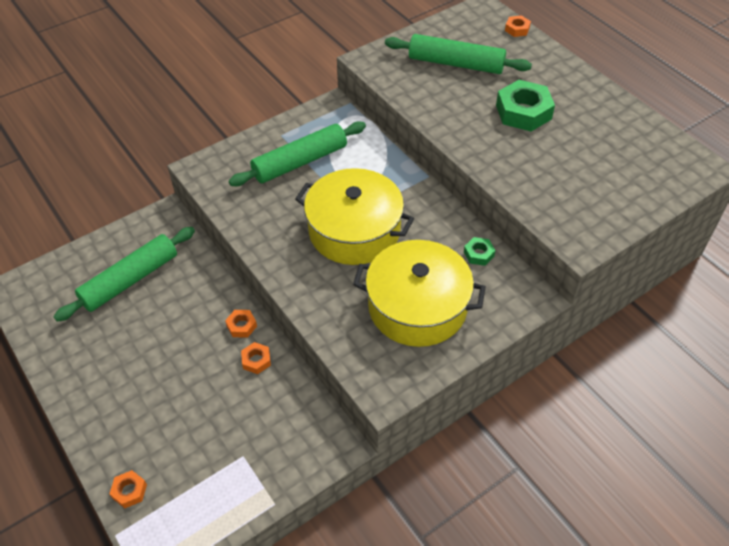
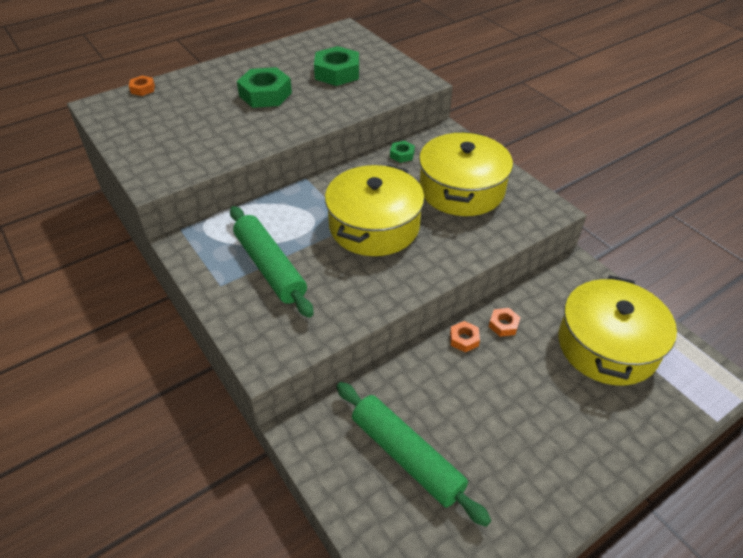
camera: 90 degrees left, 5 degrees down
orange nut [109,470,147,508] -> none
green rolling pin [385,34,532,74] -> none
none -> green nut [314,46,359,86]
none -> yellow pot [558,275,677,386]

